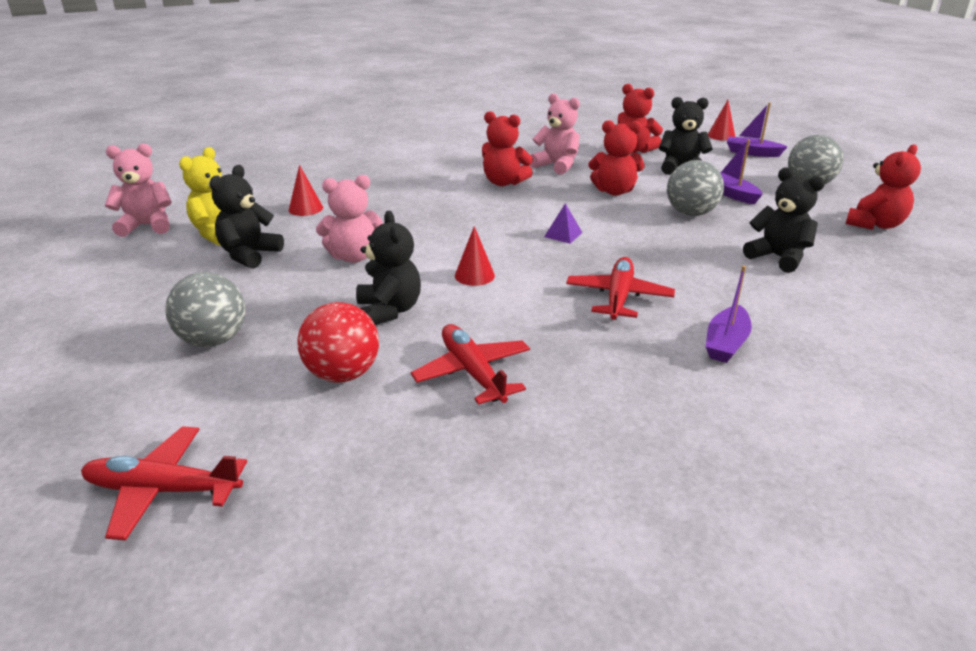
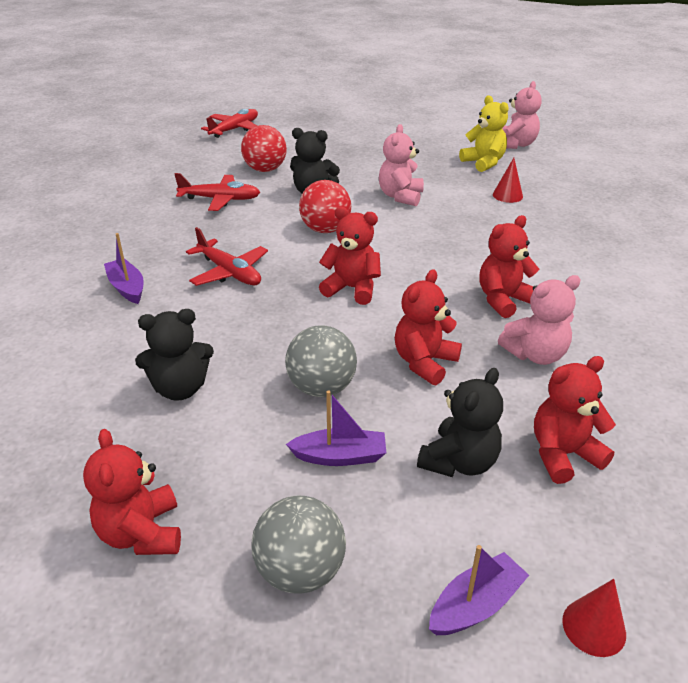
camera: 120 degrees right, 5 degrees up
grey ball [165,272,246,347] -> none
black teddy bear [210,165,284,269] -> none
red cone [455,226,495,286] -> red ball [299,180,351,233]
purple pyramid [544,203,583,244] -> red teddy bear [319,207,381,305]

